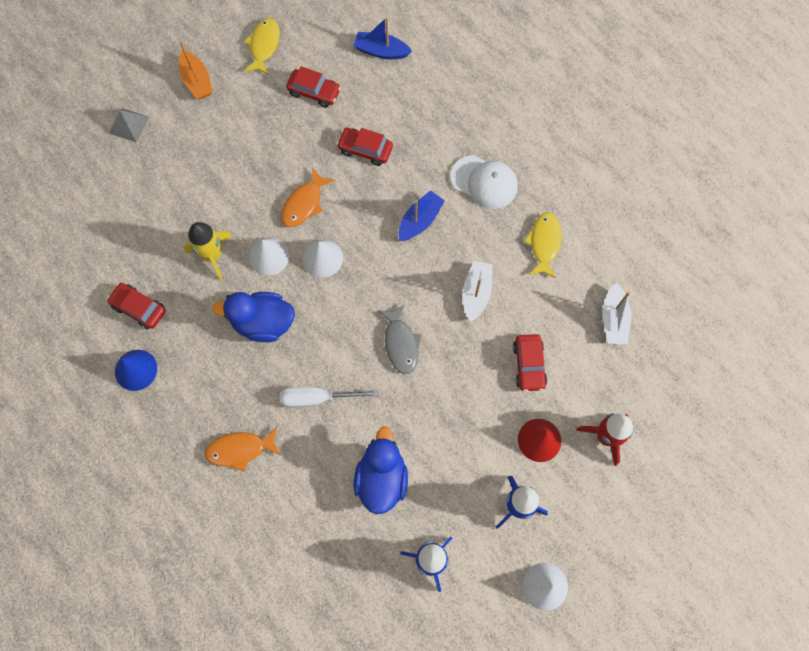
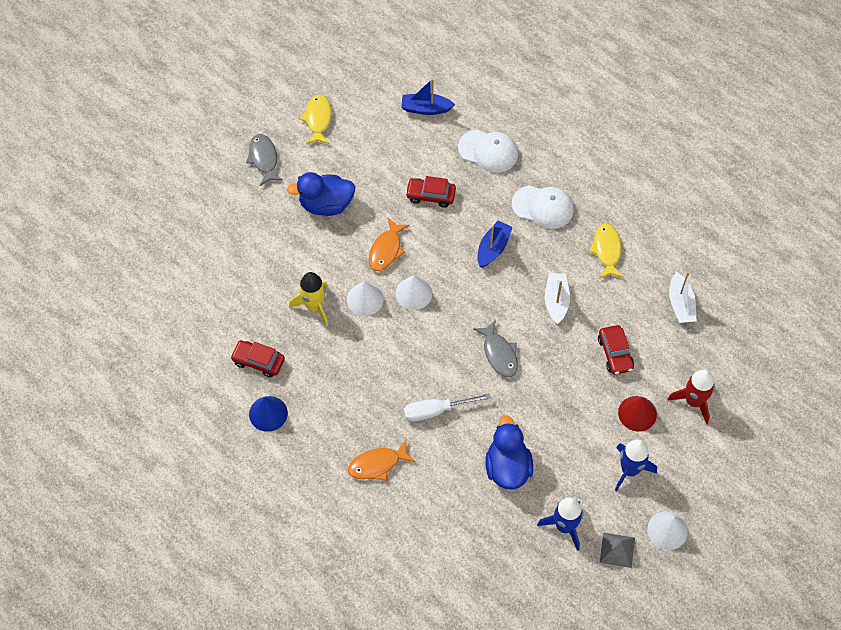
camera: 10 degrees left, 10 degrees down
grey pyramid [109,108,149,142] -> grey pyramid moved to [600,532,635,568]
orange boat [179,41,213,99] -> grey fish [246,134,283,186]
blue duck [212,292,295,342] -> blue duck moved to [287,172,355,216]
red car [286,66,341,108] -> none
none -> white cap [458,130,518,173]

